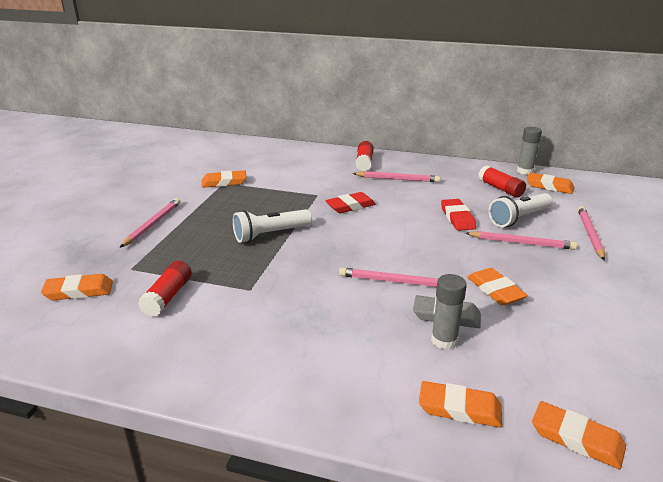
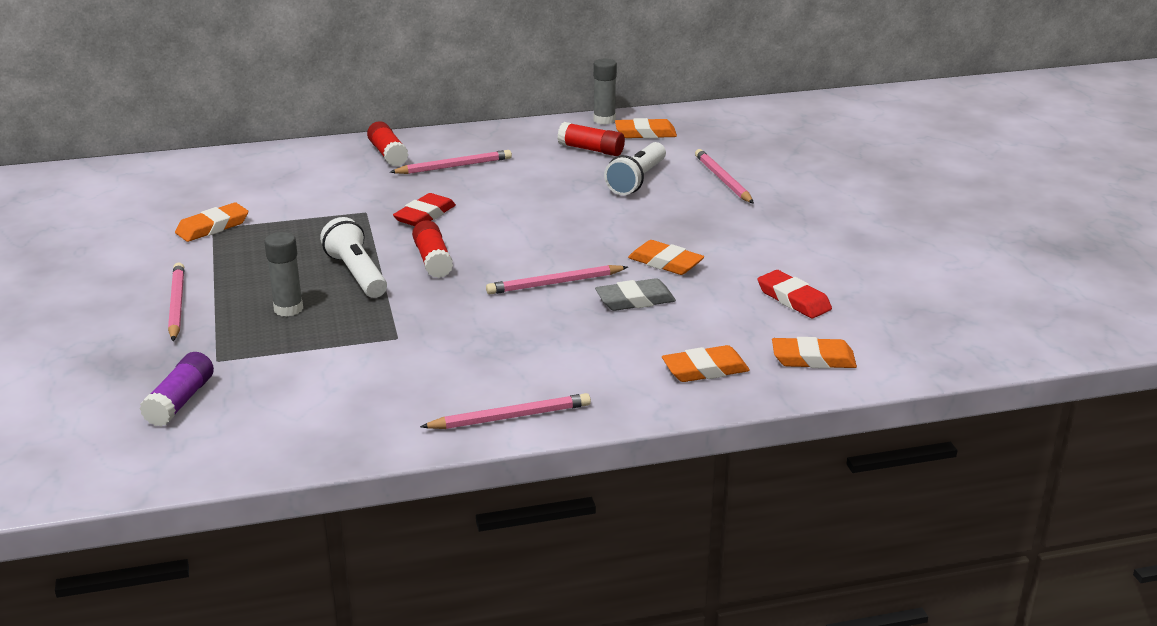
camera: 30 degrees left, 0 degrees up
orange eraser [41,274,113,300] -> purple glue stick [139,352,214,427]
red glue stick [138,260,192,317] -> red glue stick moved to [412,220,453,278]
white flashlight [233,209,312,243] -> white flashlight turned 120 degrees clockwise [320,217,387,298]
grey glue stick [431,274,467,350] -> grey glue stick moved to [264,232,303,316]
red eraser [441,199,476,231] -> red eraser moved to [758,270,832,318]
pink pencil [465,231,577,250] -> pink pencil moved to [420,393,591,429]

